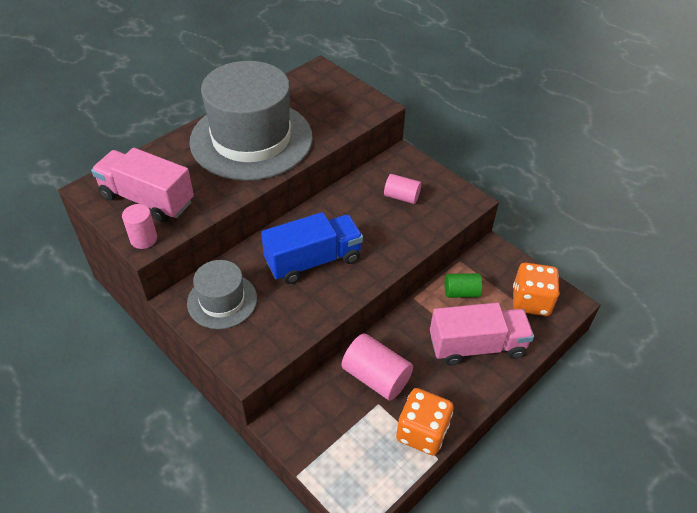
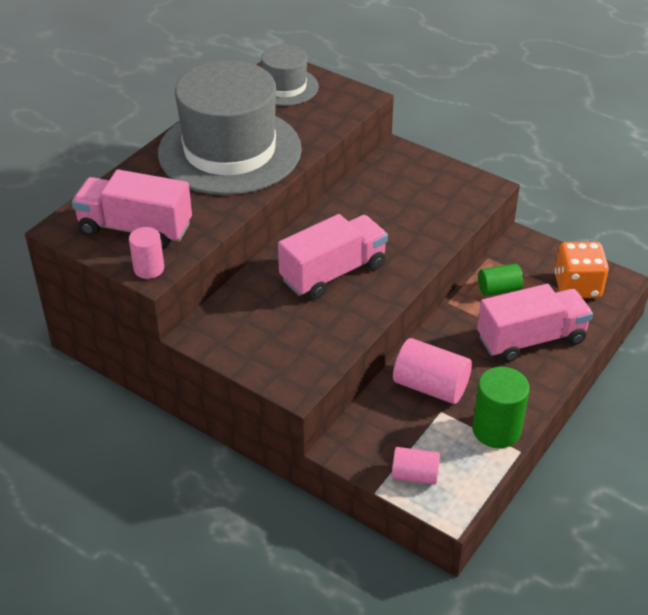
camera: 10 degrees left, 5 degrees down
grey hat [187,260,257,329] -> grey hat moved to [261,45,319,106]
blue truck [261,212,363,284] -> pink truck [278,214,388,299]
pink cylinder [384,174,421,204] -> pink cylinder moved to [392,447,440,485]
orange dice [396,388,454,455] -> green cylinder [472,367,530,448]

